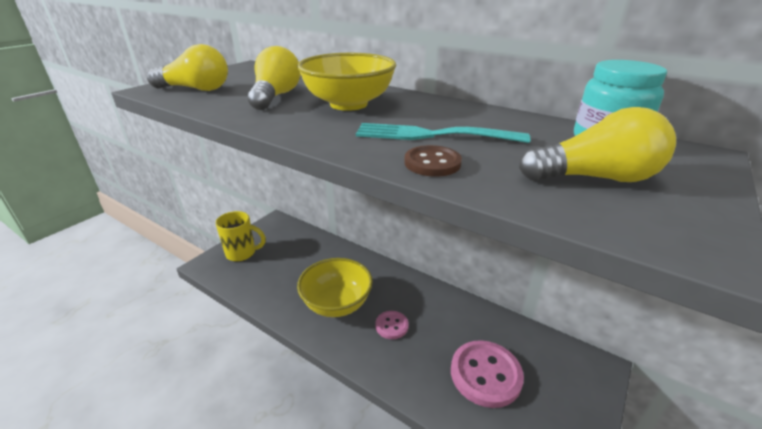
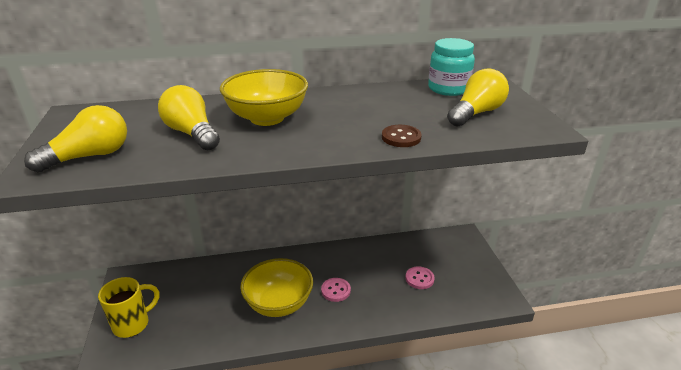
camera: 45 degrees left, 0 degrees up
turquoise fork [356,123,530,143] -> none
pink button [451,340,524,408] -> pink button [405,266,435,289], size x0.54

